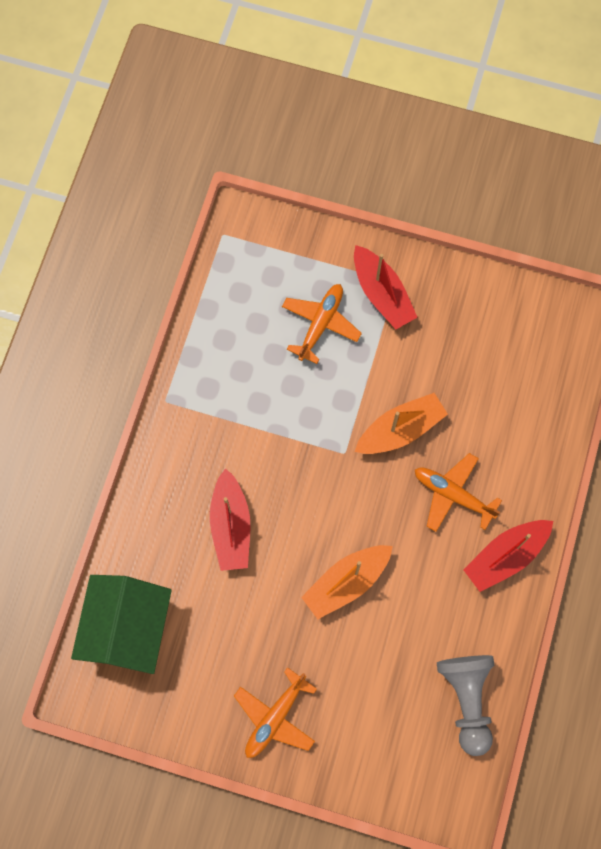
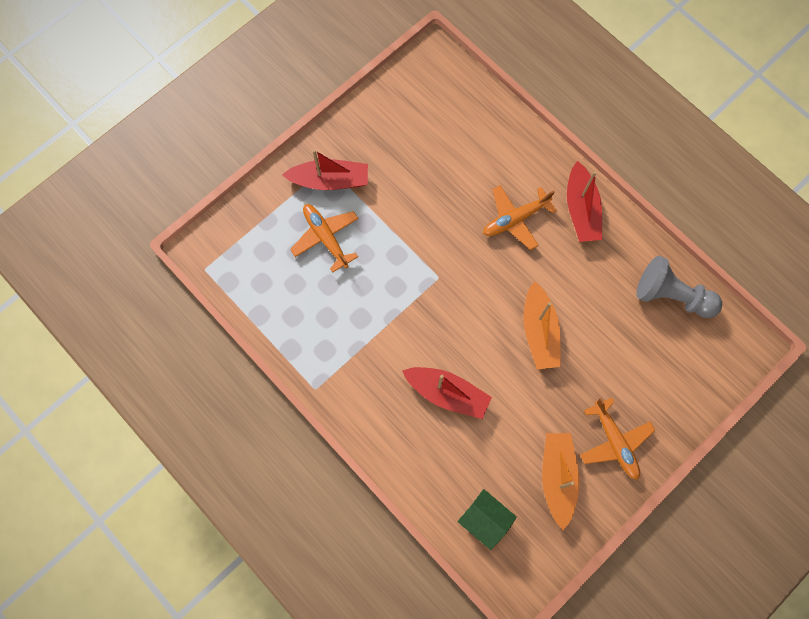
camera: 60 degrees left, 0 degrees up
green house [71,575,172,674] -> green house [458,489,517,550], size x0.56
orange boat [354,393,448,454] -> orange boat moved to [542,433,580,531]

